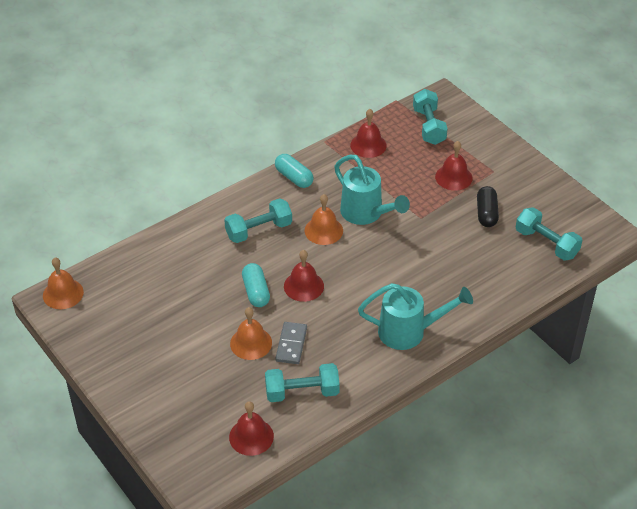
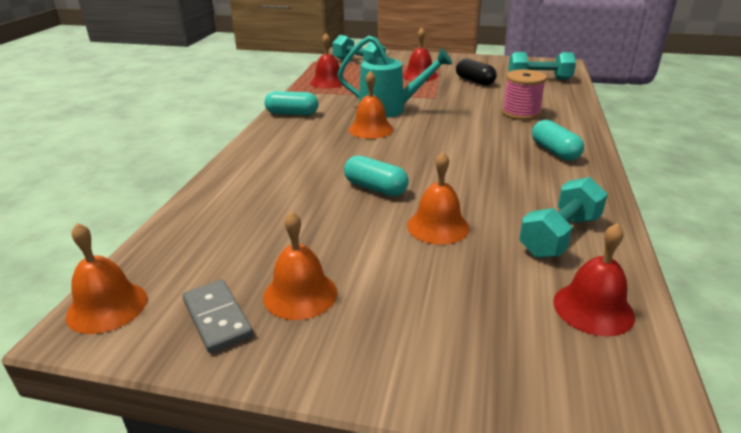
camera: 40 degrees left, 15 degrees down
turquoise dumbbell [224,198,292,243] -> none
grey domino [275,322,307,364] -> grey domino moved to [182,280,253,353]
red bell [284,250,324,302] -> none
turquoise watering can [358,283,473,350] -> turquoise capsule [532,120,584,161]
none -> orange bell [263,211,337,320]
none -> pink spool [502,69,547,120]

